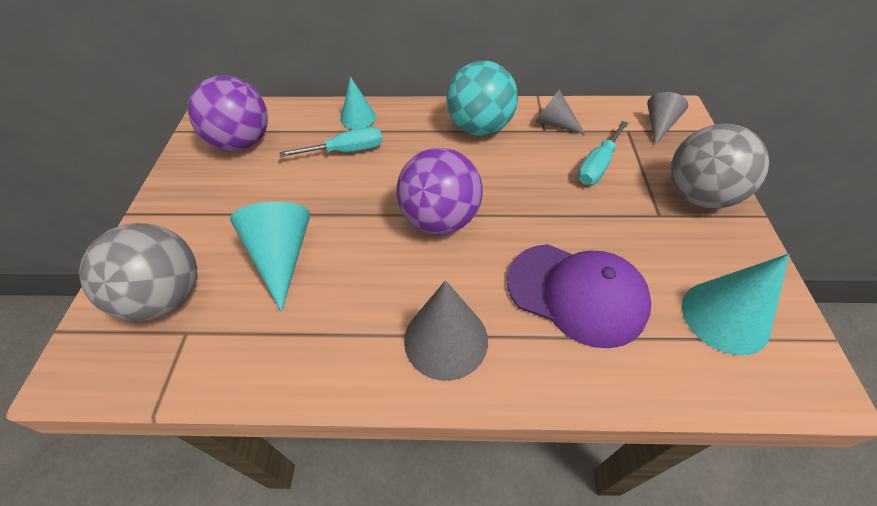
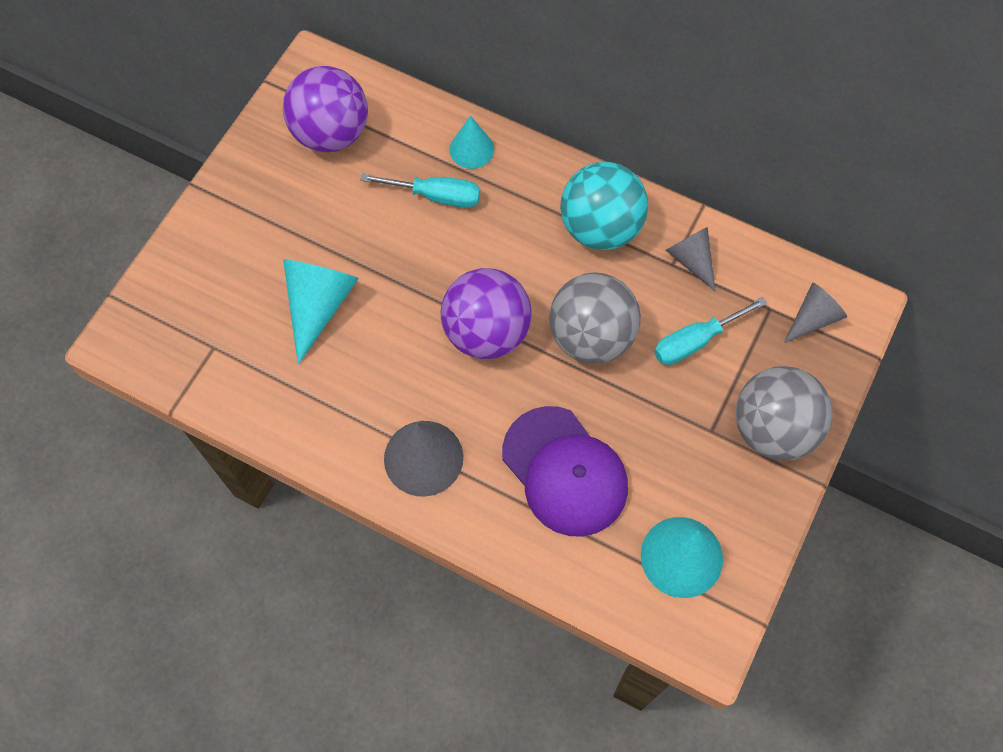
camera: 25 degrees right, 15 degrees up
grey ball [79,223,197,321] -> grey ball moved to [549,272,641,364]

